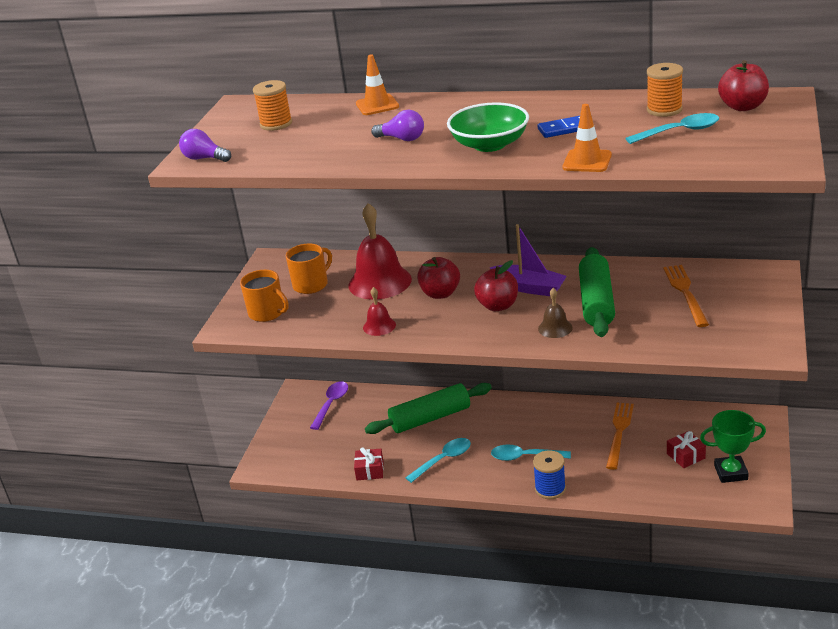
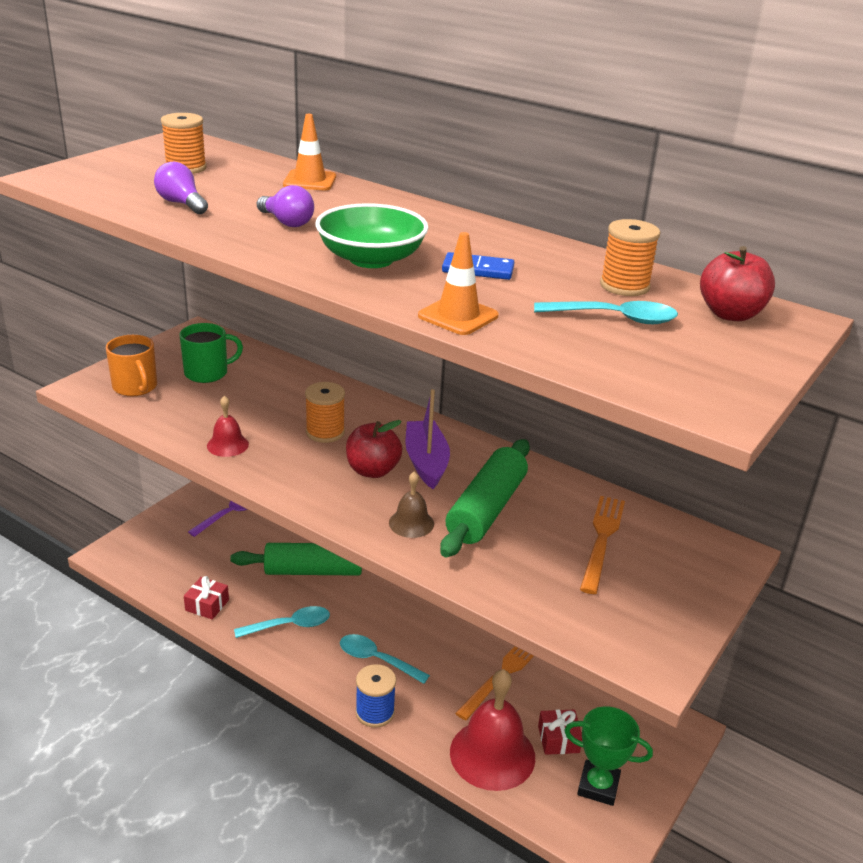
camera: 15 degrees right, 0 degrees up
purple light bulb [179,129,231,162] -> purple light bulb moved to [154,162,208,214]
orange mug [286,244,332,294] -> green mug [179,323,243,383]
red bell [348,203,412,300] -> red bell moved to [450,669,535,791]
red apple [417,257,460,299] -> orange spool [305,382,345,443]
purple boat [490,224,567,296] -> purple boat turned 150 degrees counterclockwise [405,389,450,489]

